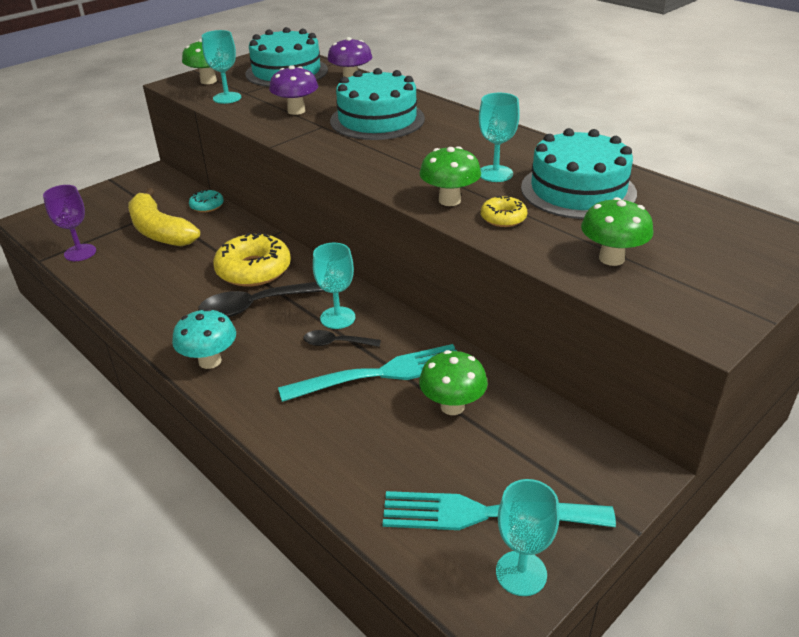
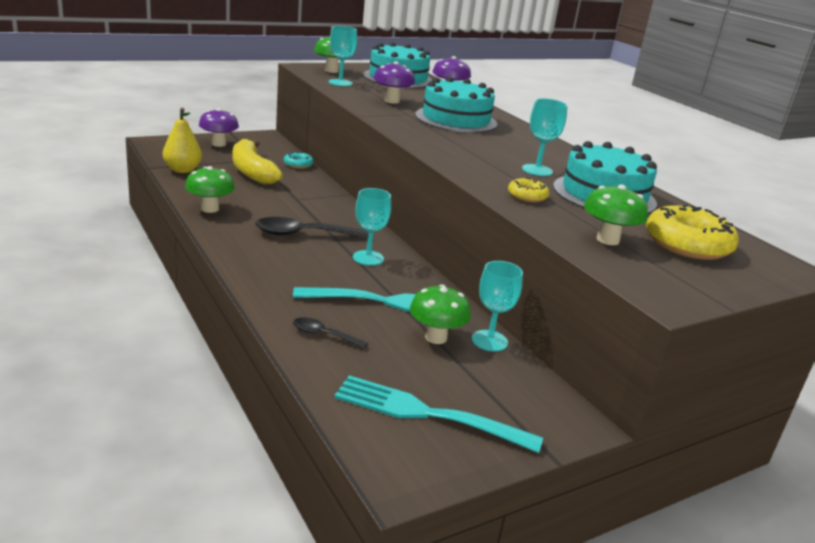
camera: 10 degrees right, 10 degrees down
purple goblet [43,185,96,261] -> yellow pear [163,108,202,173]
turquoise mushroom [172,308,236,369] -> none
yellow donut [213,233,291,287] -> yellow donut moved to [646,204,739,260]
black spoon [304,330,381,347] -> black spoon moved to [293,317,368,349]
green mushroom [419,146,481,206] -> green mushroom moved to [185,166,235,213]
turquoise goblet [496,479,560,596] -> turquoise goblet moved to [472,261,523,351]
none -> purple mushroom [199,108,239,147]

